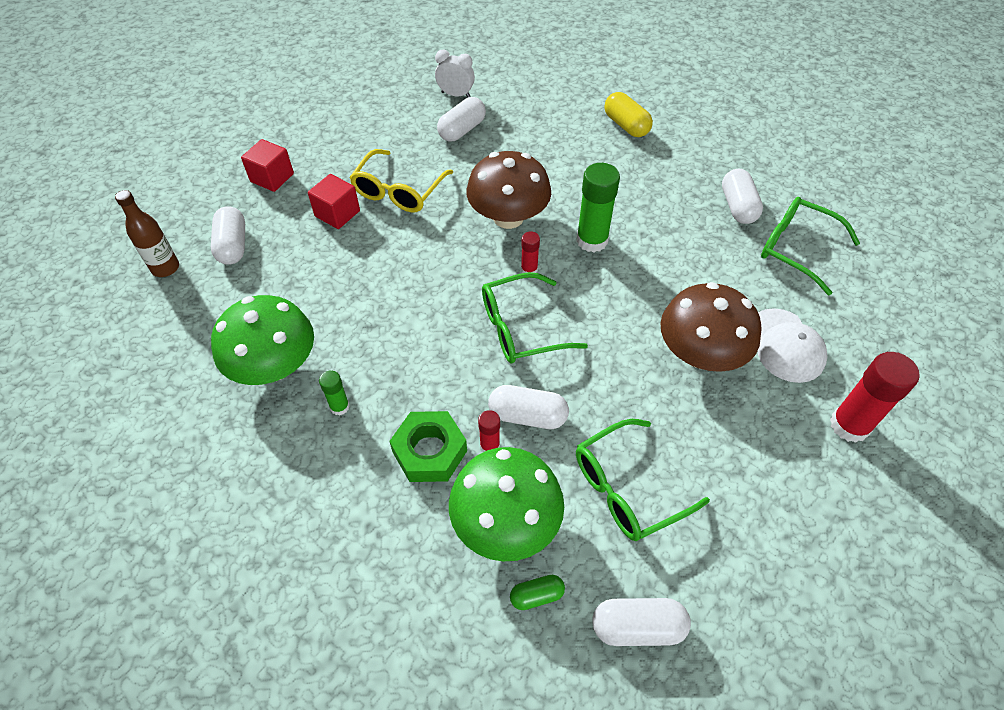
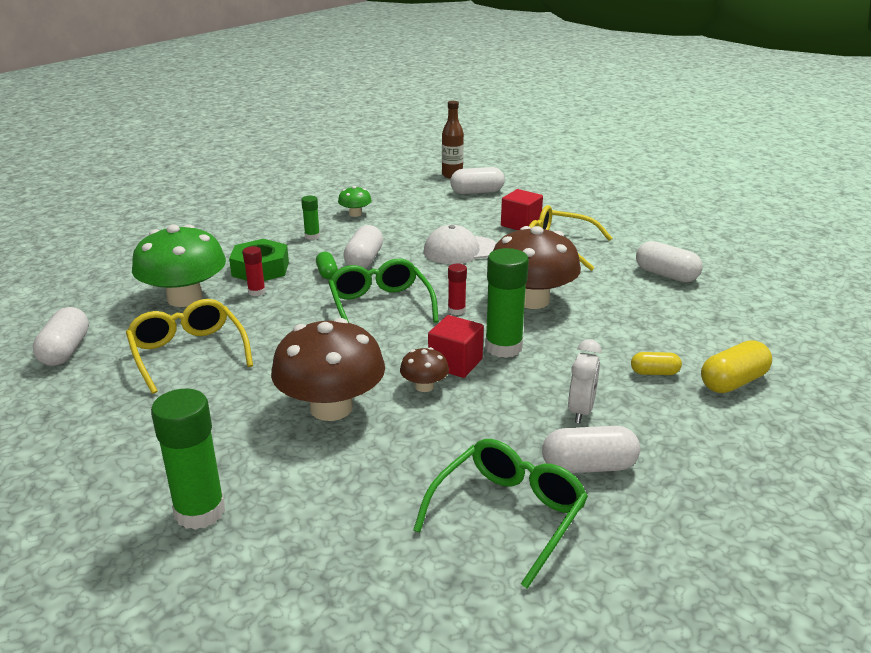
camera: 90 degrees right, 25 degrees down
green mushroom [211,295,314,385] -> green mushroom [338,186,372,217], size x0.46
red cube [241,139,294,192] -> red cube moved to [428,315,484,378]
white clock [435,50,475,97] -> white clock moved to [568,339,601,423]
white capsule [488,385,569,429] -> white capsule moved to [344,225,383,268]
green capsule [510,575,565,610] -> green capsule moved to [316,252,338,279]
green glasses [576,419,710,541] -> yellow glasses [126,299,253,394]
white cap [758,308,827,383] -> white cap moved to [423,225,497,264]
red glue stick [830,352,920,443] -> green glue stick [151,389,225,530]
none -> brown mushroom [400,347,449,392]
none -> yellow capsule [631,352,682,375]

